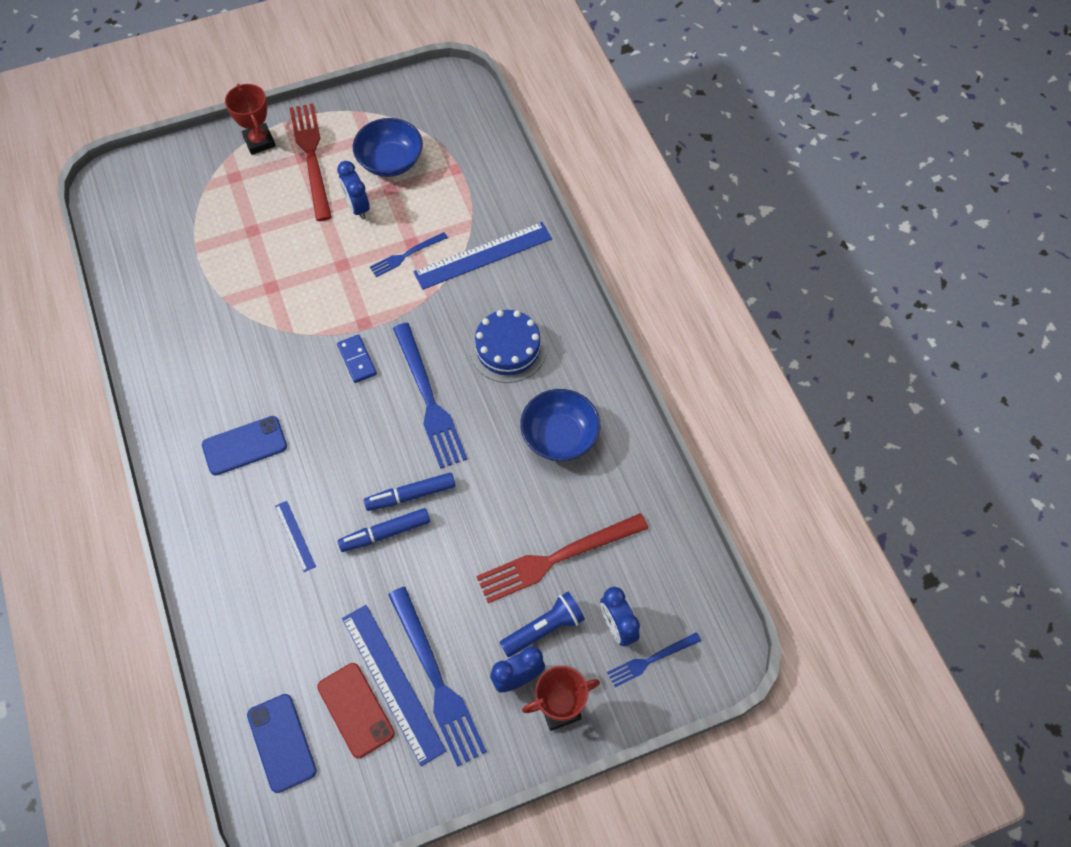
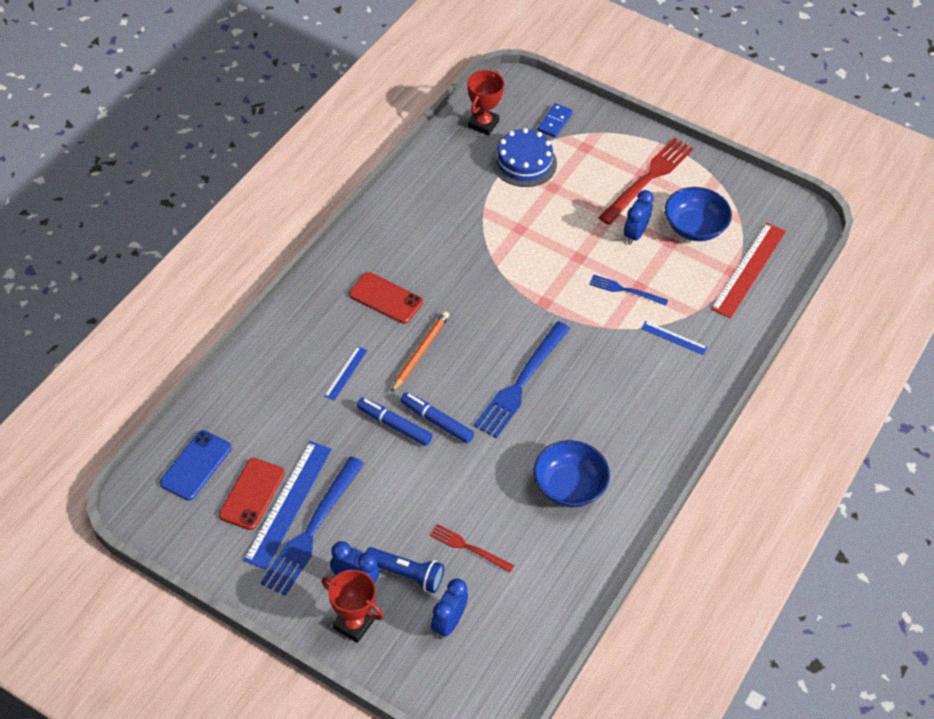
camera: 50 degrees right, 10 degrees down
blue phone [202,416,287,475] -> red phone [349,272,423,324]
red trophy [225,84,276,155] -> red trophy moved to [468,70,504,135]
blue domino [337,335,377,383] -> blue domino moved to [538,103,573,138]
blue ruler [413,222,552,290] -> blue ruler [641,321,707,355], size x0.49
blue cake [470,310,547,383] -> blue cake moved to [491,128,557,187]
red fork [476,513,648,603] -> red fork [429,524,514,573], size x0.54
blue fork [607,632,701,687] -> none
none -> orange pencil [391,311,449,392]
none -> red ruler [711,222,786,318]

